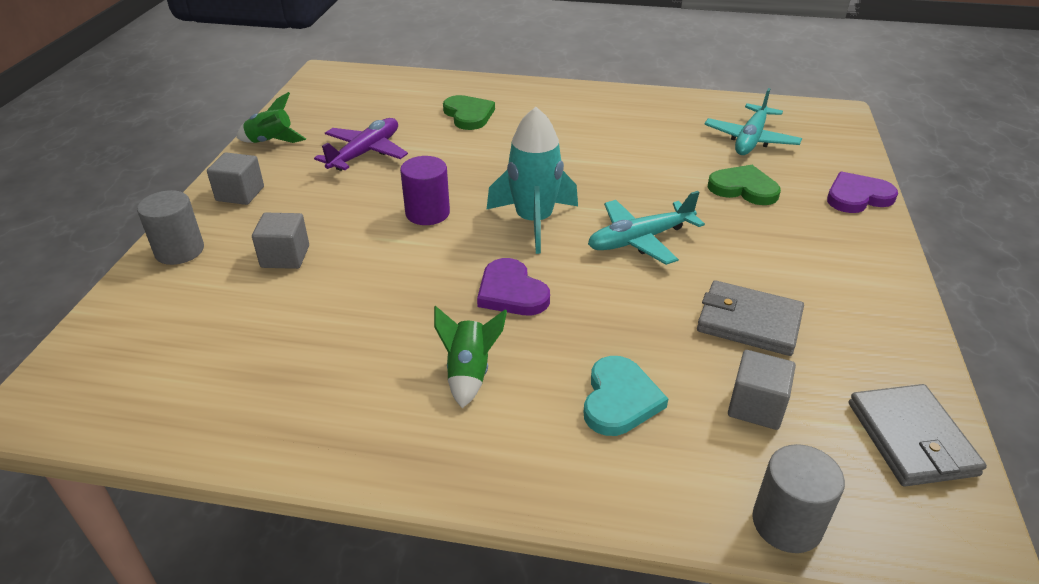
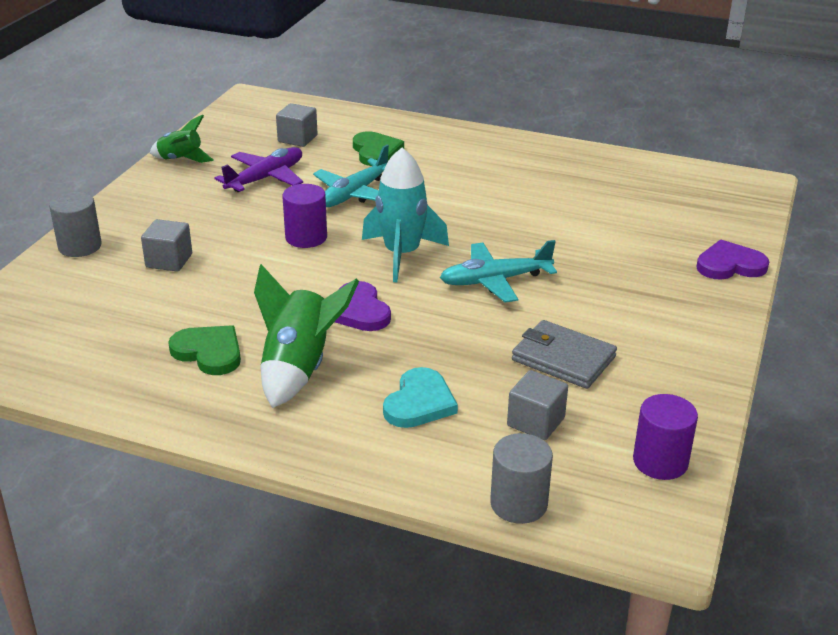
camera: 10 degrees right, 5 degrees down
grey cube [207,152,264,205] -> grey cube moved to [276,103,318,147]
green rocket [434,306,507,408] -> green rocket [254,264,359,408], size x1.65
turquoise plane [704,88,802,155] -> turquoise plane moved to [313,145,389,207]
green heart [708,165,781,205] -> green heart moved to [168,325,241,375]
grey wallet [849,384,987,486] -> purple cylinder [633,394,698,480]

